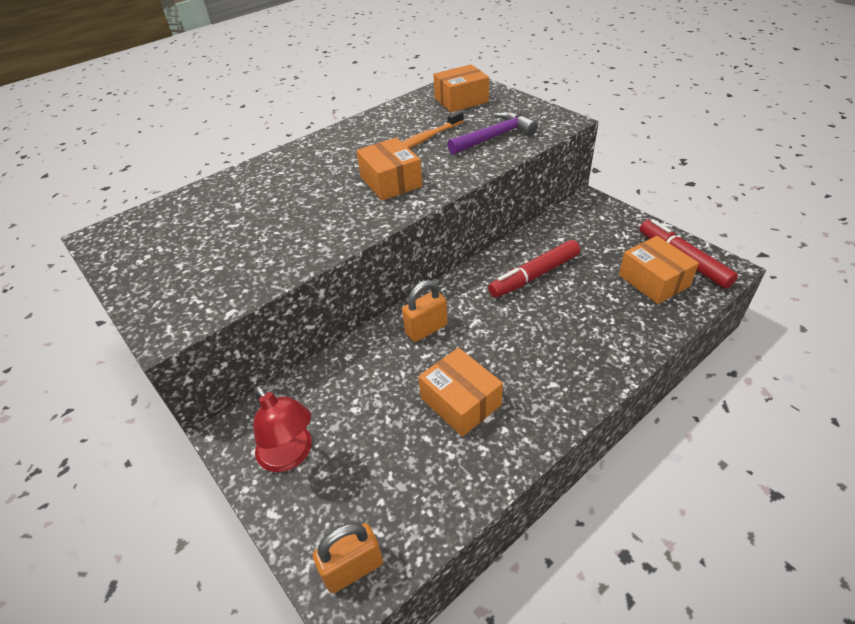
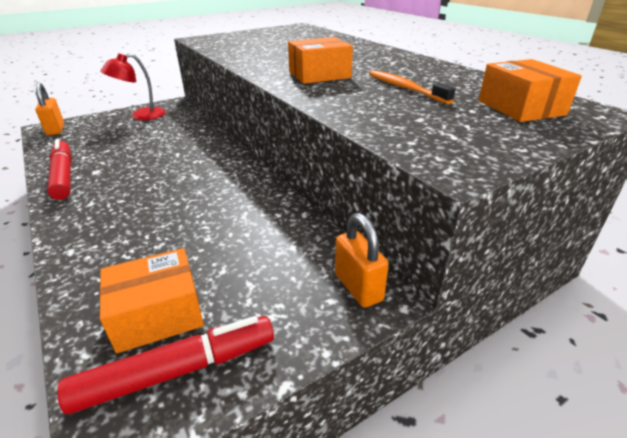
camera: 95 degrees right, 10 degrees down
orange padlock [402,280,447,342] -> orange padlock moved to [335,213,389,308]
orange box [418,348,503,437] -> none
purple hammer [447,111,538,155] -> none
red marker [488,240,580,298] -> red marker moved to [47,139,72,200]

